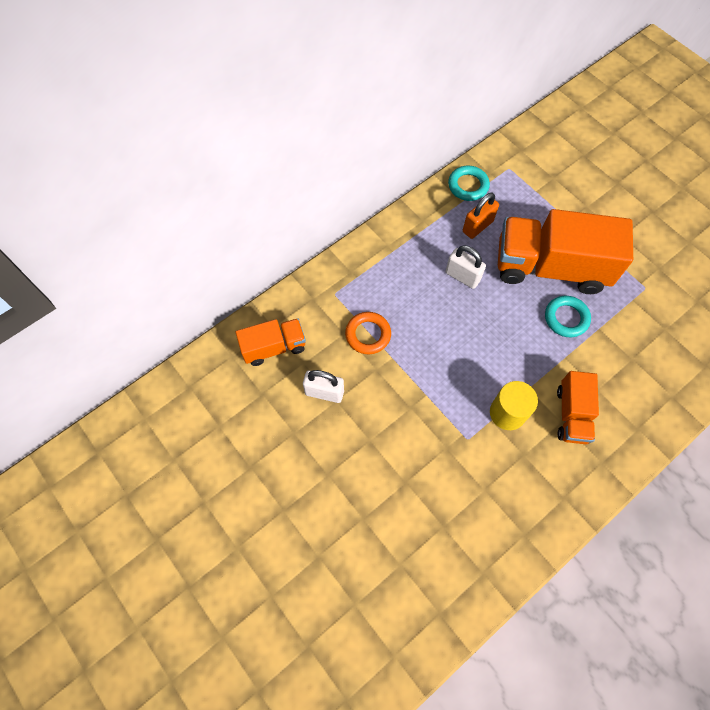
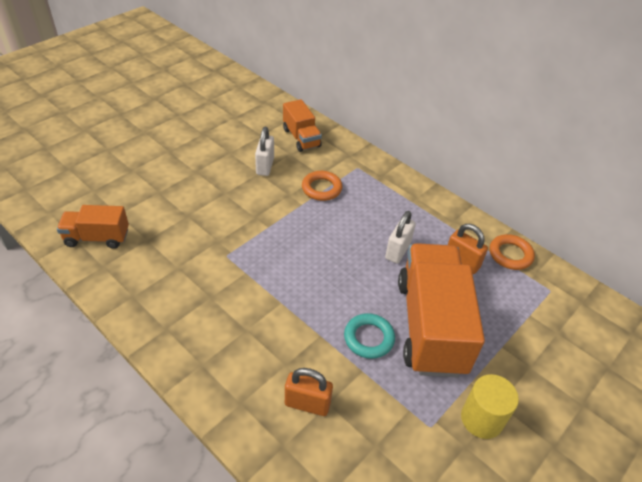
camera: 80 degrees right, 20 degrees down
turquoise ring [448,166,490,201] -> orange ring [490,234,535,270]
yellow cylinder [490,381,538,430] -> yellow cylinder moved to [461,374,519,439]
orange truck [557,371,599,444] -> orange truck moved to [57,205,129,249]
none -> orange padlock [285,368,333,416]

